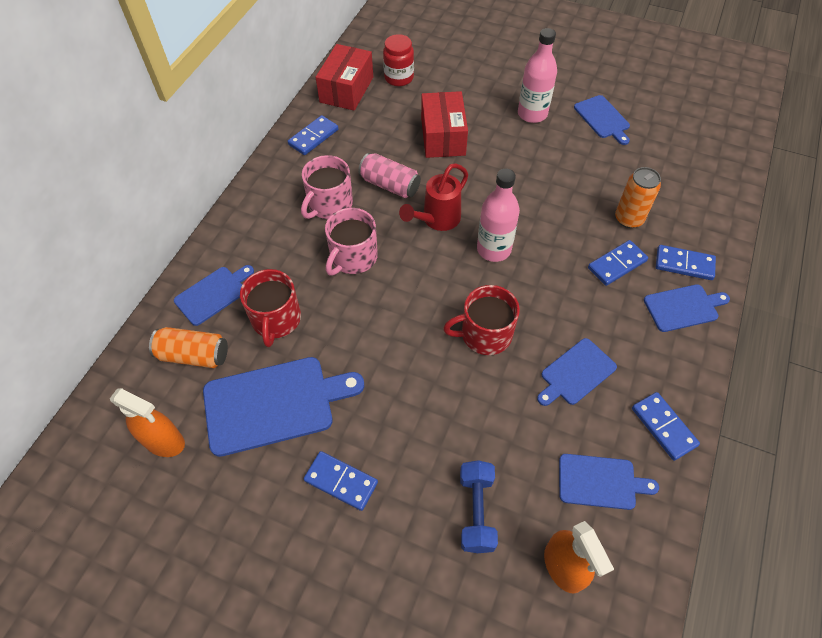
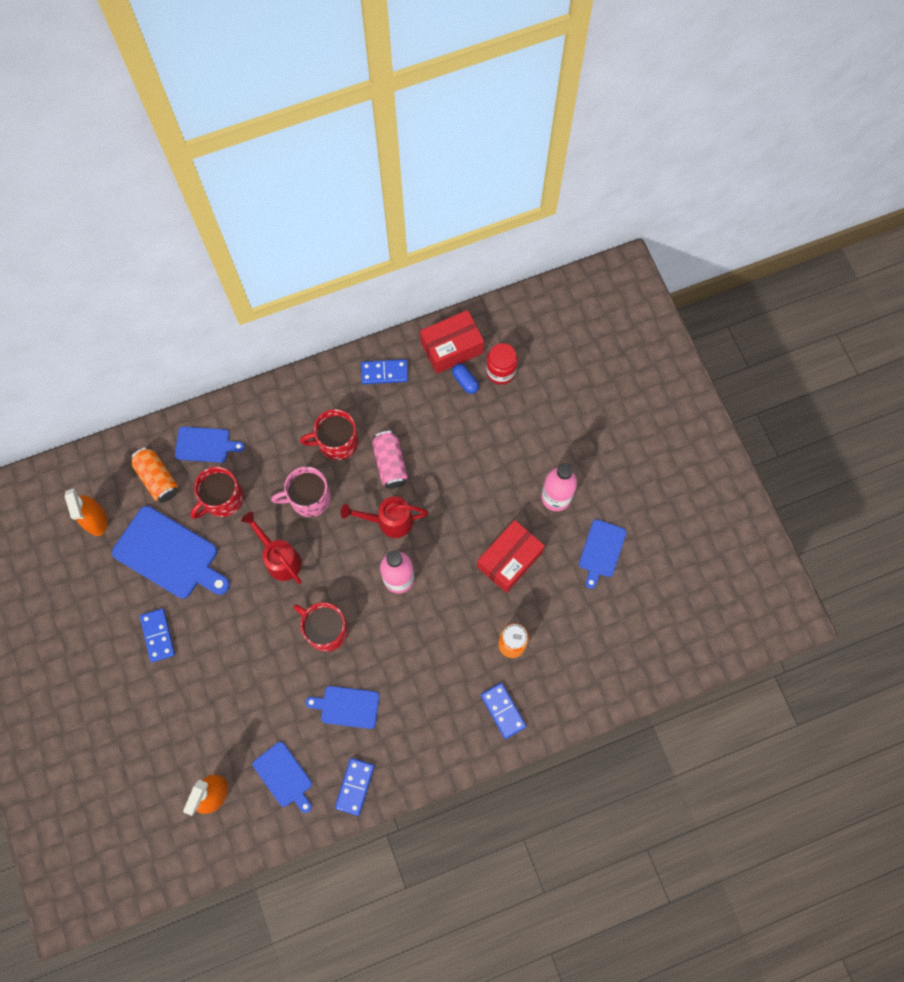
camera: 45 degrees right, 15 degrees up
pink mug [301,155,353,219] -> red mug [300,409,358,460]
red box [421,91,468,158] -> red box moved to [477,520,545,593]
blue dumbbell [460,460,498,553] -> none
blue domino [588,240,648,286] -> none
blue cutting board [644,284,730,332] -> none
none -> red watering can [241,512,302,584]
none -> blue capsule [452,364,479,394]

